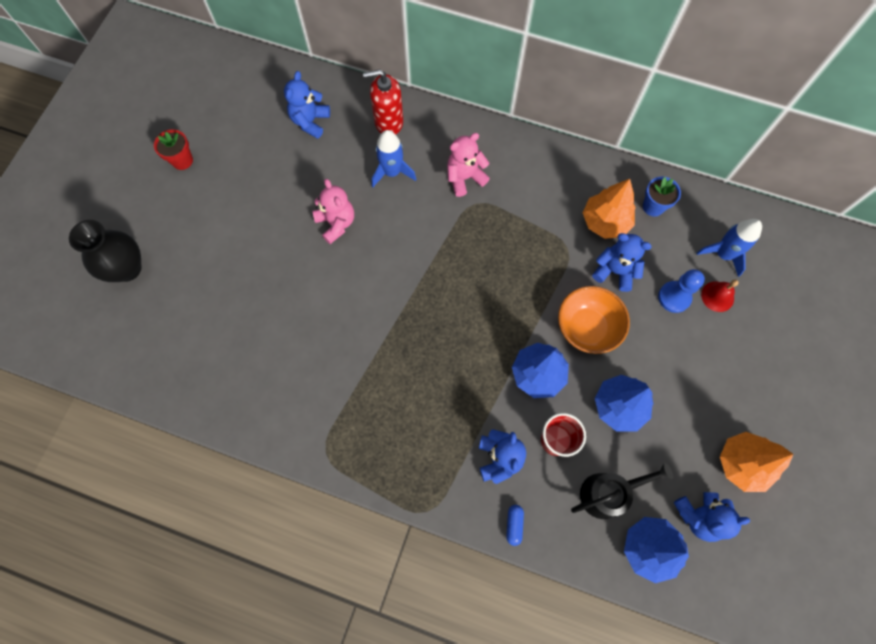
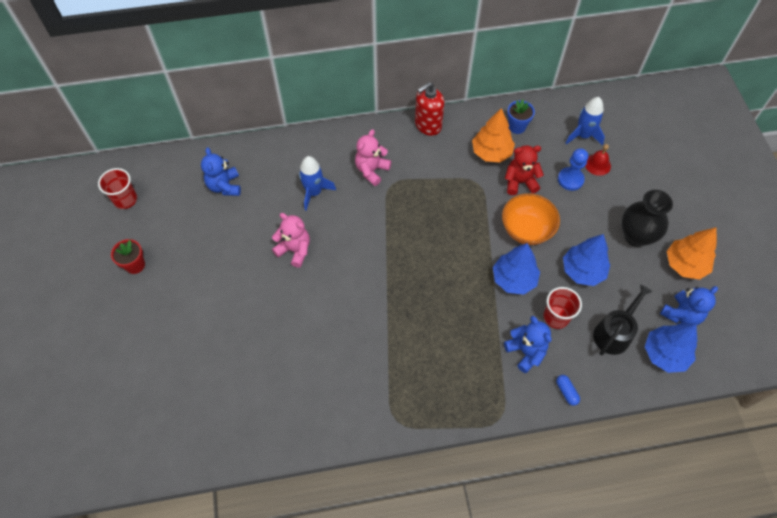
camera: 30 degrees left, 10 degrees down
black vase [69,220,142,282] -> black vase moved to [621,190,673,247]
red soap dispenser [363,69,403,135] -> red soap dispenser moved to [415,82,444,136]
blue teddy bear [592,233,652,292] -> red teddy bear [505,145,544,195]
none -> red cup [98,168,137,209]

